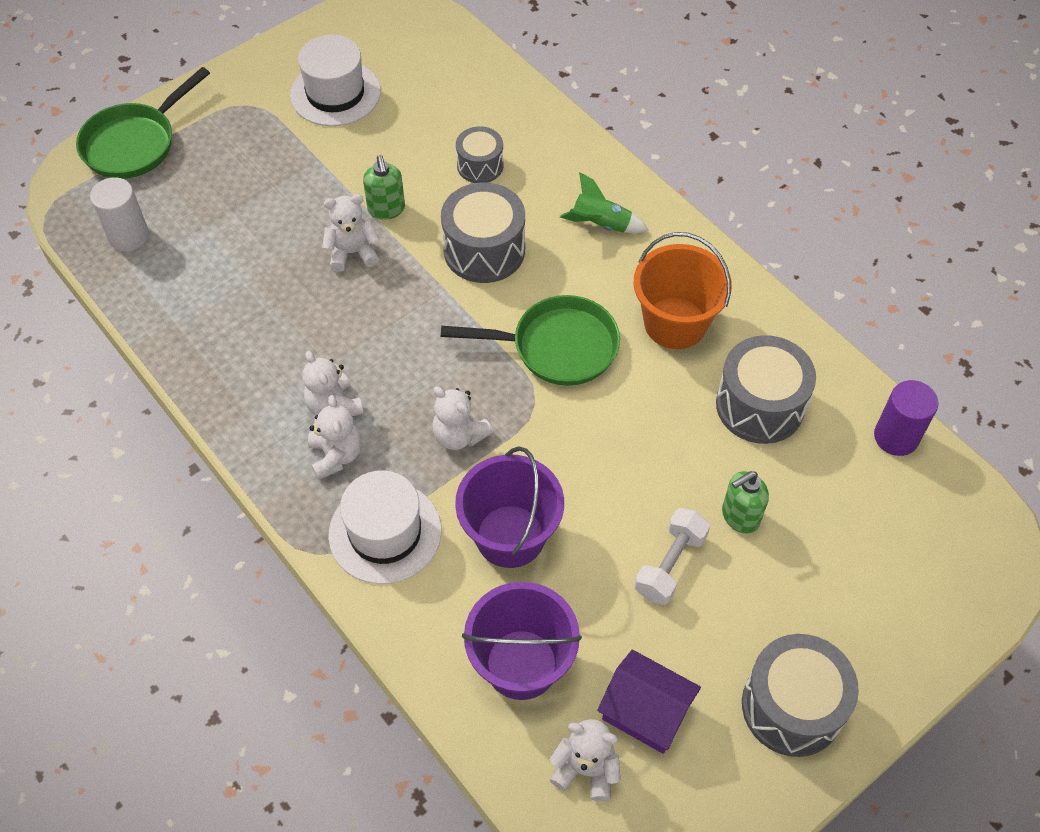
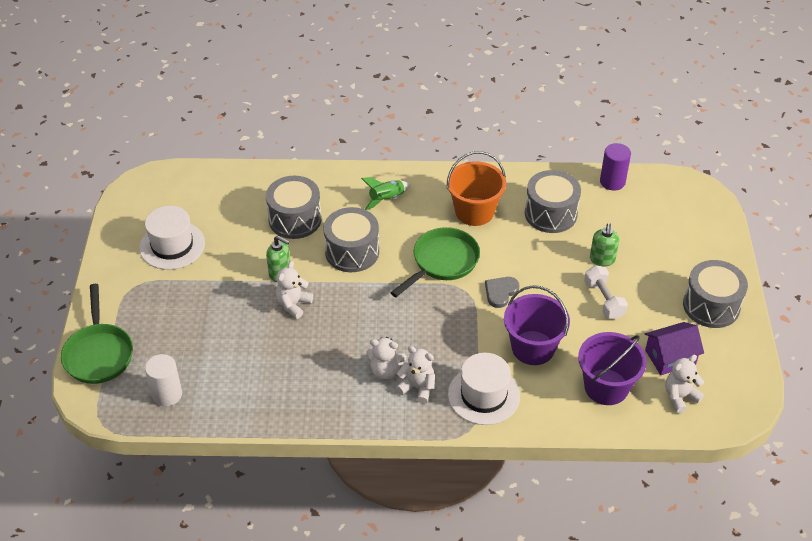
camera: 50 degrees left, 10 degrees down
white teddy bear [432,386,493,450] -> none
grey drum [456,126,503,183] -> grey drum [266,176,322,239], size x1.68
none -> grey heart [485,277,519,308]

